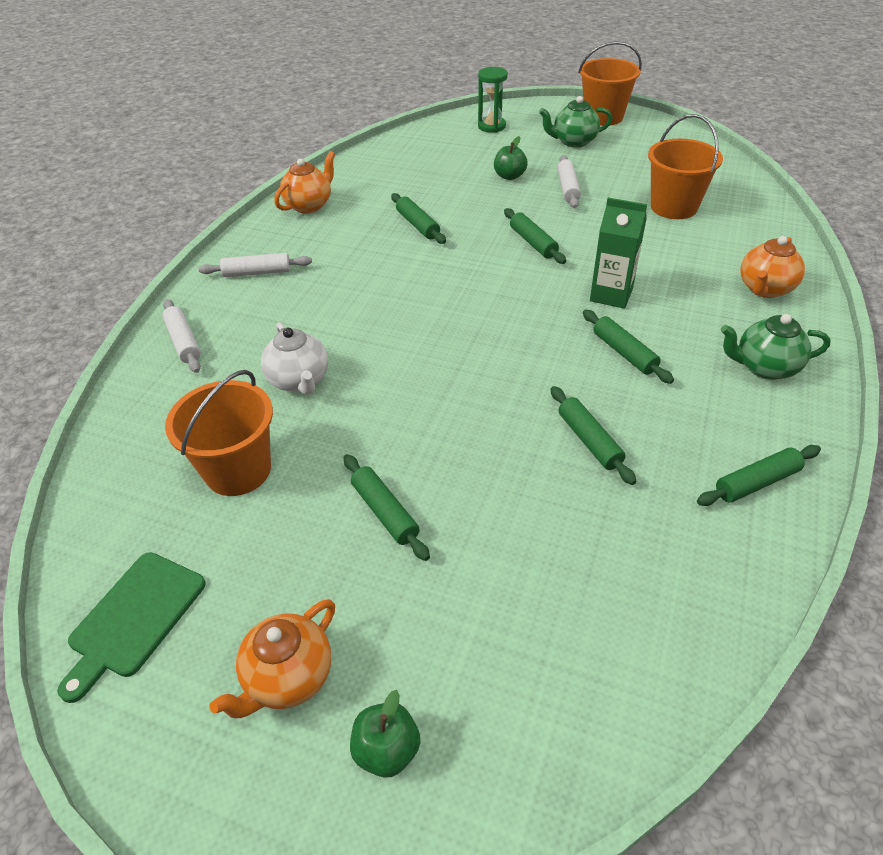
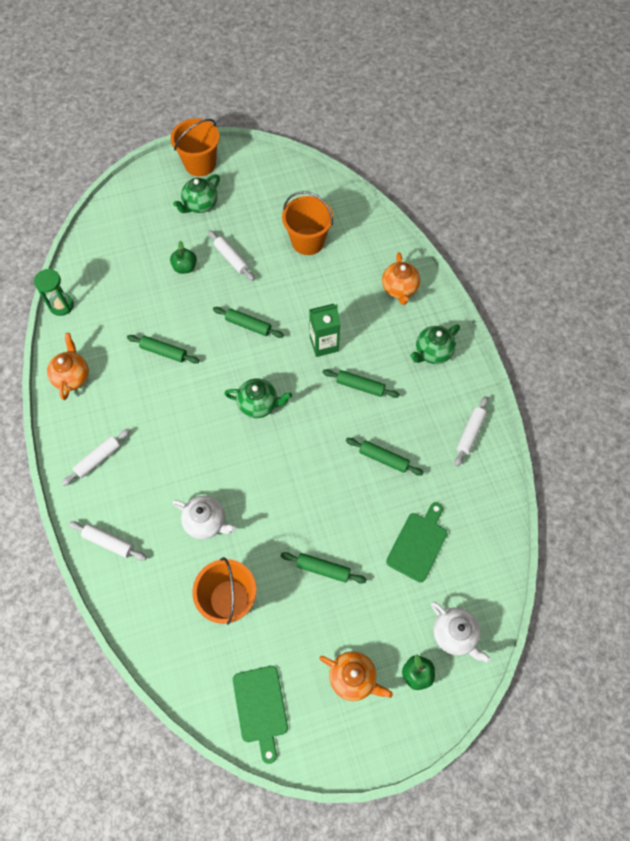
camera: 40 degrees left, 20 degrees up
orange teapot [209,599,335,718] -> orange teapot turned 60 degrees counterclockwise [319,651,393,701]
green hourglass [478,67,508,133] -> green hourglass moved to [34,269,74,316]
green rolling pin [697,445,821,506] -> white rolling pin [455,396,488,467]
none -> green teapot [224,378,292,418]
none -> green cutting board [386,502,448,582]
none -> white teapot [431,602,491,663]

